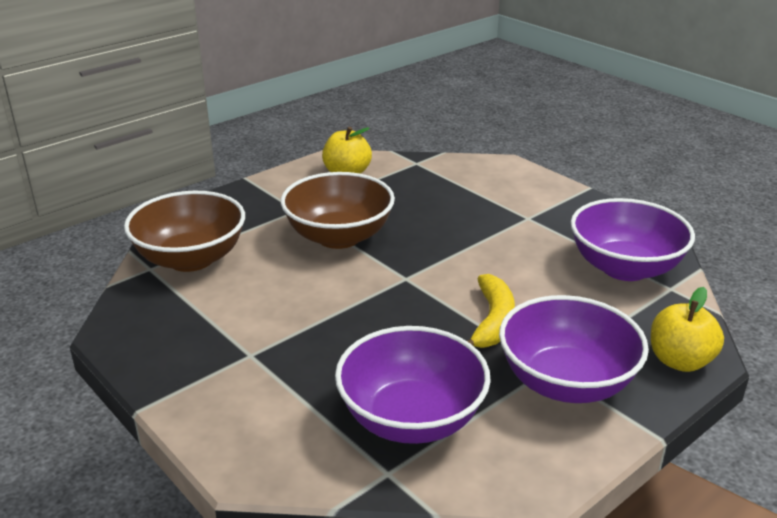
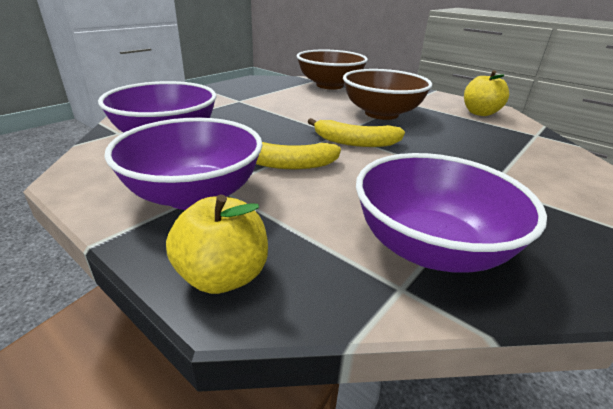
camera: 80 degrees right, 0 degrees up
none -> yellow banana [308,118,405,147]

